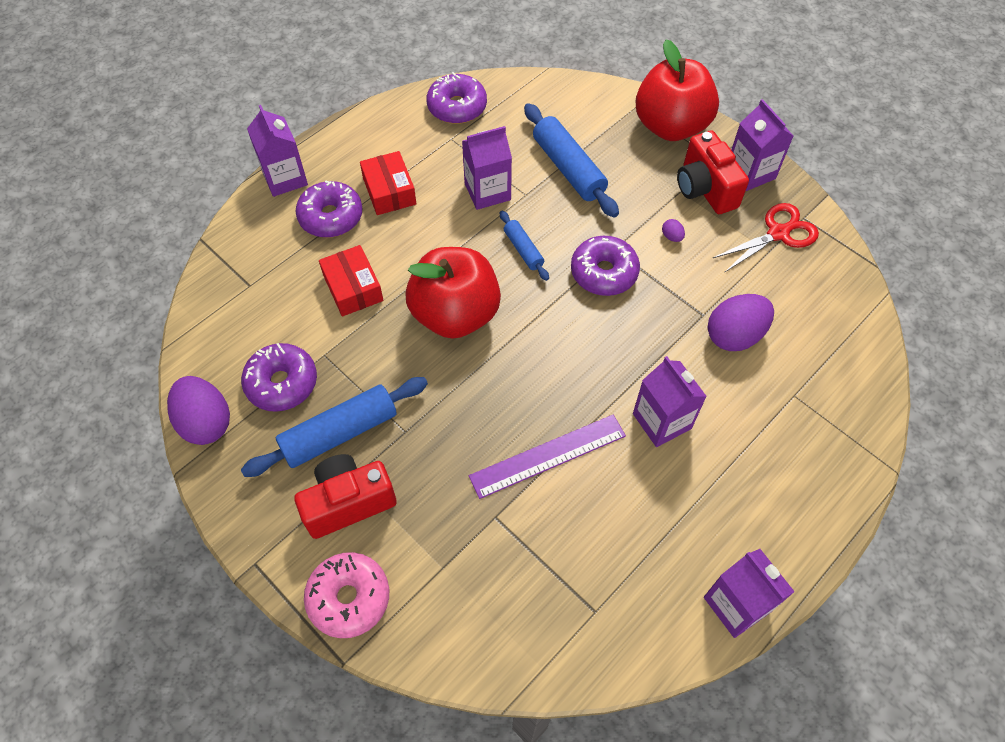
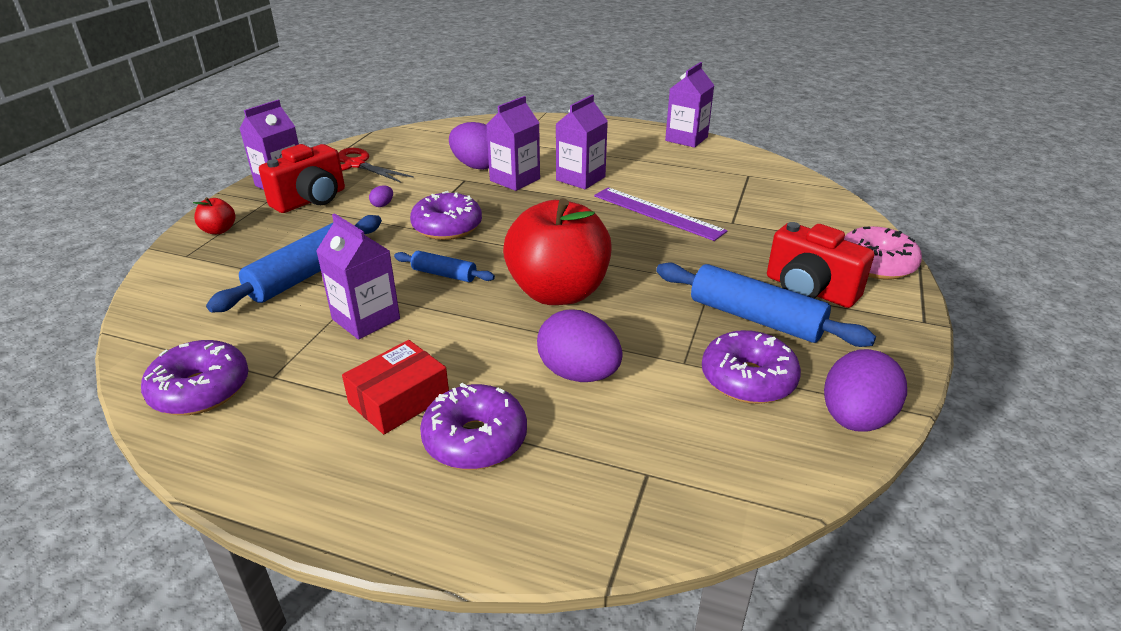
camera: 115 degrees left, 25 degrees down
purple carton [247,105,308,197] -> purple carton moved to [486,96,540,191]
red box [319,245,383,316] -> purple egg [537,309,623,382]
blue rolling pin [500,211,549,281] -> blue rolling pin turned 75 degrees clockwise [394,251,495,282]
red apple [635,39,719,141] -> red apple [193,197,235,234], size x0.40

